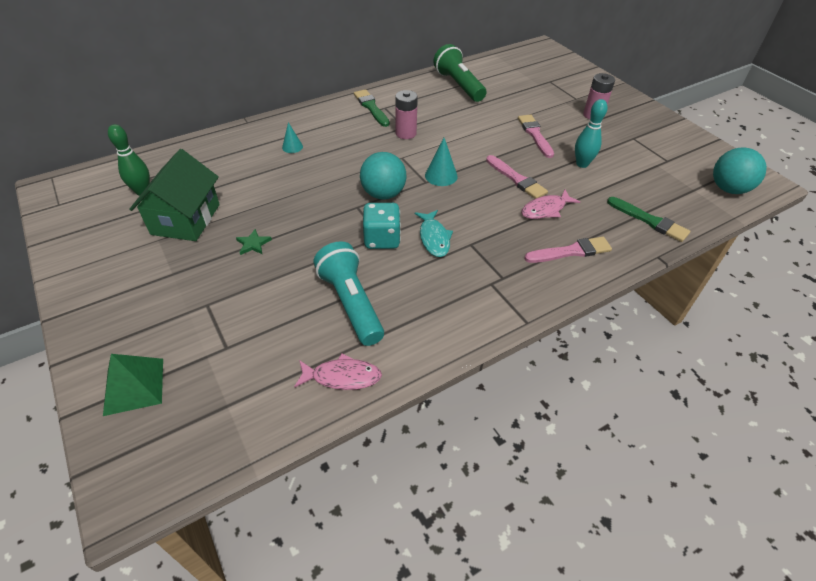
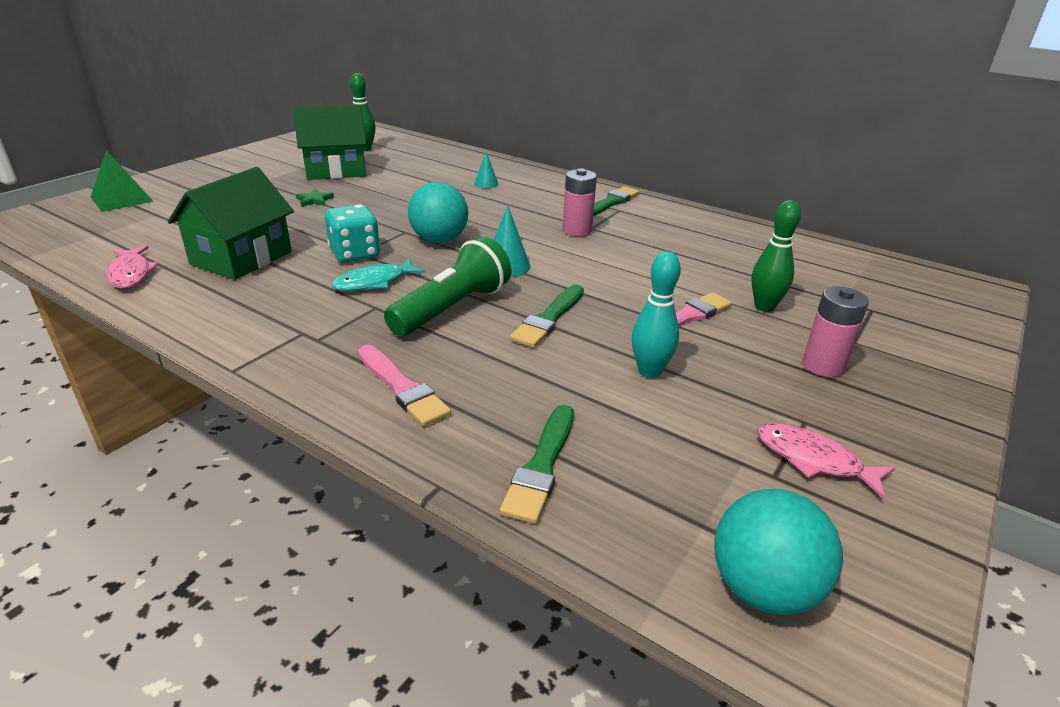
camera: 65 degrees right, 15 degrees down
turquoise flashlight [314,241,384,346] -> green house [168,167,294,280]
green flashlight [433,44,487,102] -> green flashlight moved to [384,236,511,336]
pink brush [486,155,548,199] -> green brush [510,285,584,348]
pink fish [521,190,580,219] -> pink fish moved to [757,423,895,499]
none -> green bowling pin [751,200,801,312]

